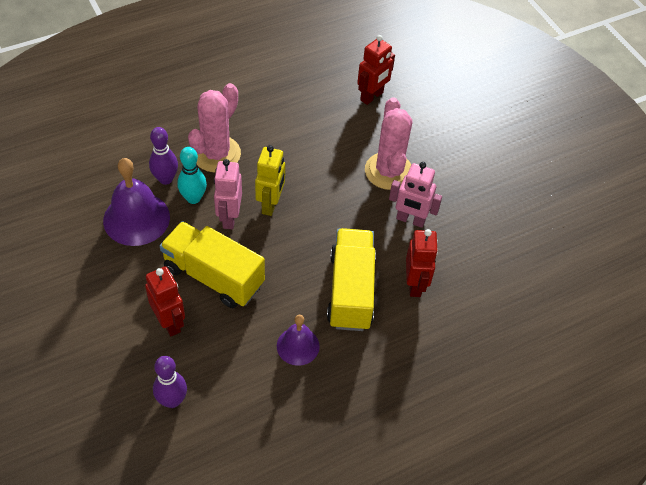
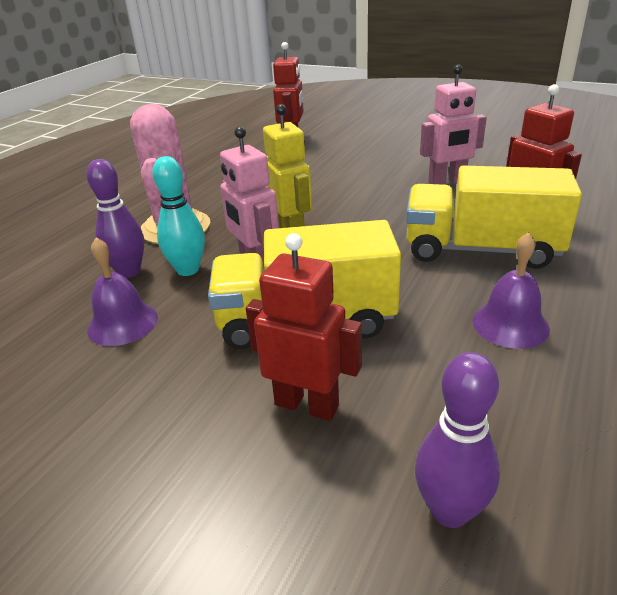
camera: 30 degrees left, 20 degrees down
purple bell [103,158,170,246] -> purple bell [87,238,158,346], size x0.60
yellow truck [327,228,376,331] -> yellow truck turned 45 degrees counterclockwise [406,166,582,269]
pink cactus [365,97,412,190] -> none

